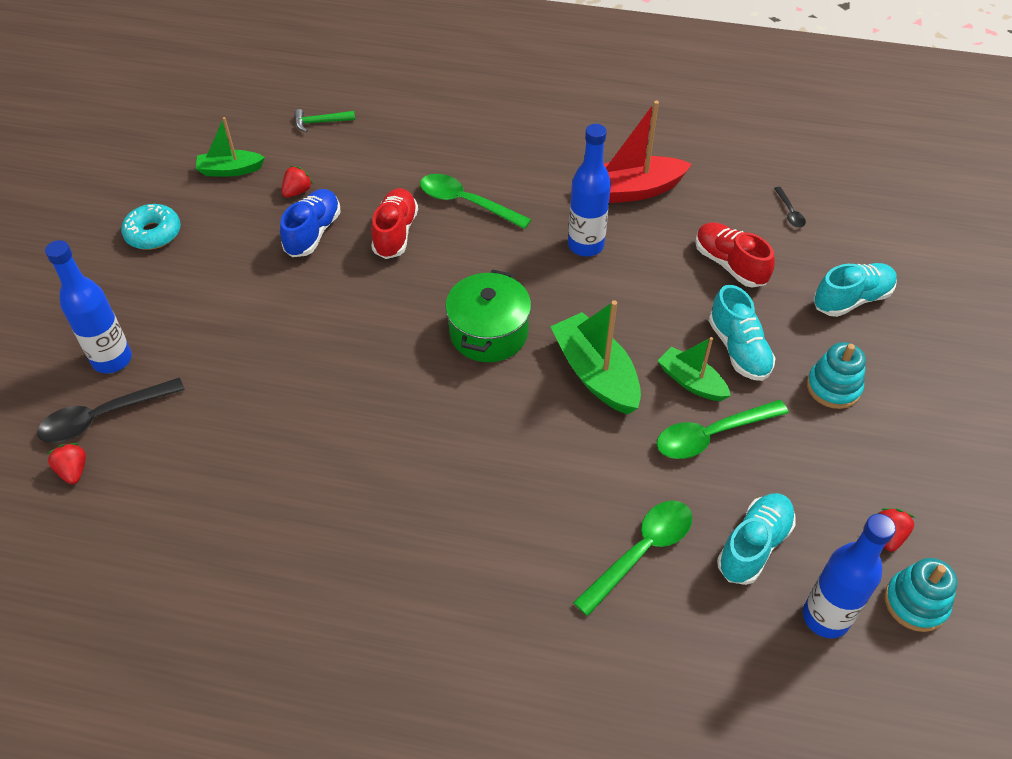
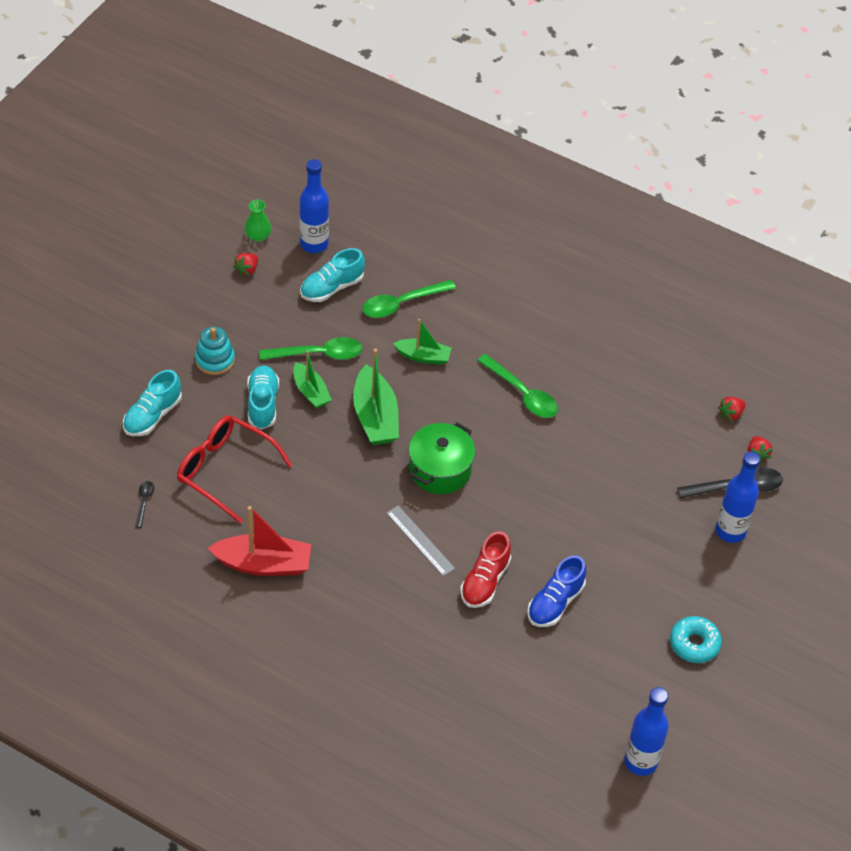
camera: 165 degrees left, 0 degrees up
green boat [196,117,265,177] -> green boat moved to [393,319,452,365]
red strawberry [282,166,313,198] -> red strawberry moved to [718,397,746,421]
green hammer [294,109,355,132] -> none
green spoon [420,174,532,229] -> green spoon moved to [477,354,558,418]
blue bottle [568,124,611,257] -> blue bottle moved to [624,687,669,776]
red shoe [695,222,775,287] -> red glasses [177,415,292,523]
turquoise shoe [813,263,897,317] -> turquoise shoe turned 45 degrees counterclockwise [123,370,182,436]
turquoise stacking toy [884,558,957,632] -> green vase [245,200,271,242]
none -> grey ruler [386,505,455,576]

